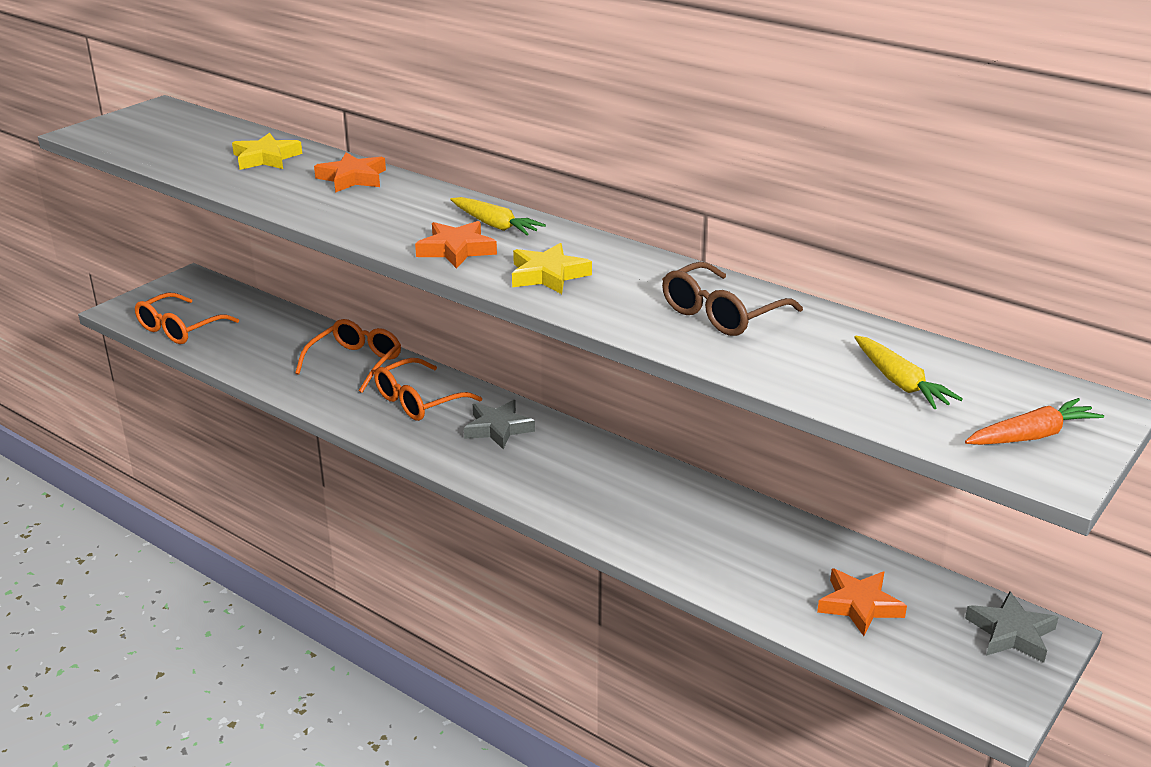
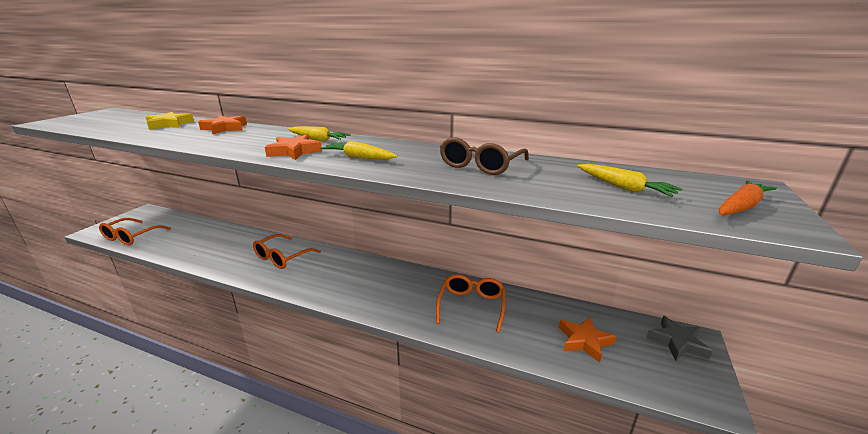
camera: 15 degrees left, 5 degrees down
orange glasses [295,319,401,393] -> orange glasses moved to [436,274,505,333]
grey star [464,400,535,449] -> none
yellow star [512,243,592,294] -> yellow carrot [320,141,398,159]

